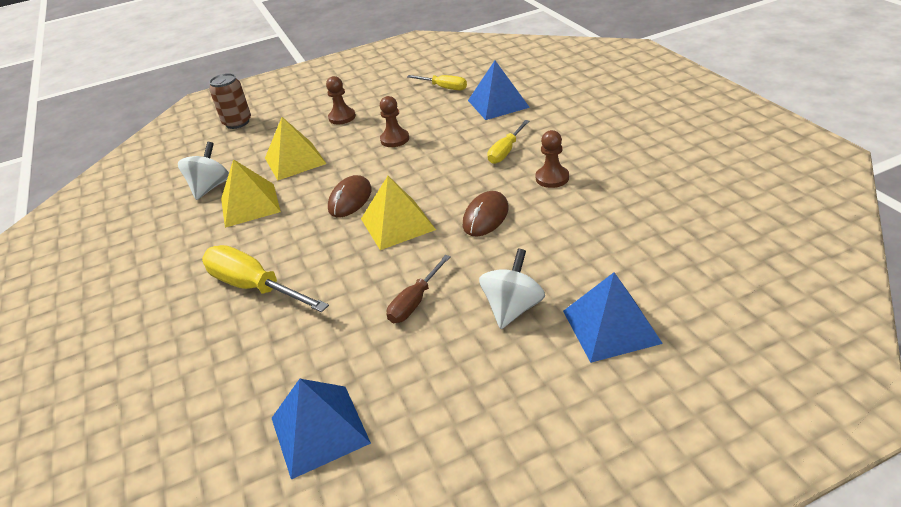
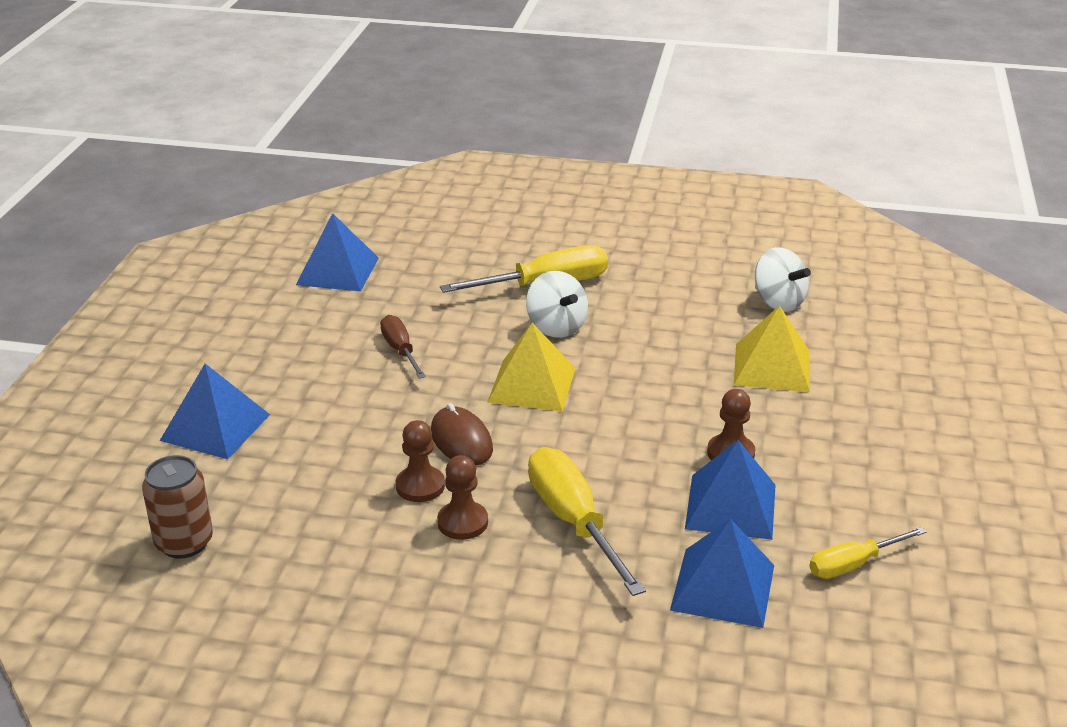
camera: 120 degrees right, 5 degrees down
brown can [209,73,251,129] -> brown can moved to [142,455,213,559]
yellow pyramid [221,159,281,228] -> none
brown pawn [326,76,356,124] -> brown pawn moved to [396,420,445,502]
brown mouse [328,175,372,217] -> none
white spinning top [479,249,545,329] -> white spinning top moved to [526,271,588,338]
yellow screwdriver [487,120,529,164] -> yellow screwdriver [528,447,646,596], size x1.69
none -> blue pyramid [685,440,776,540]

